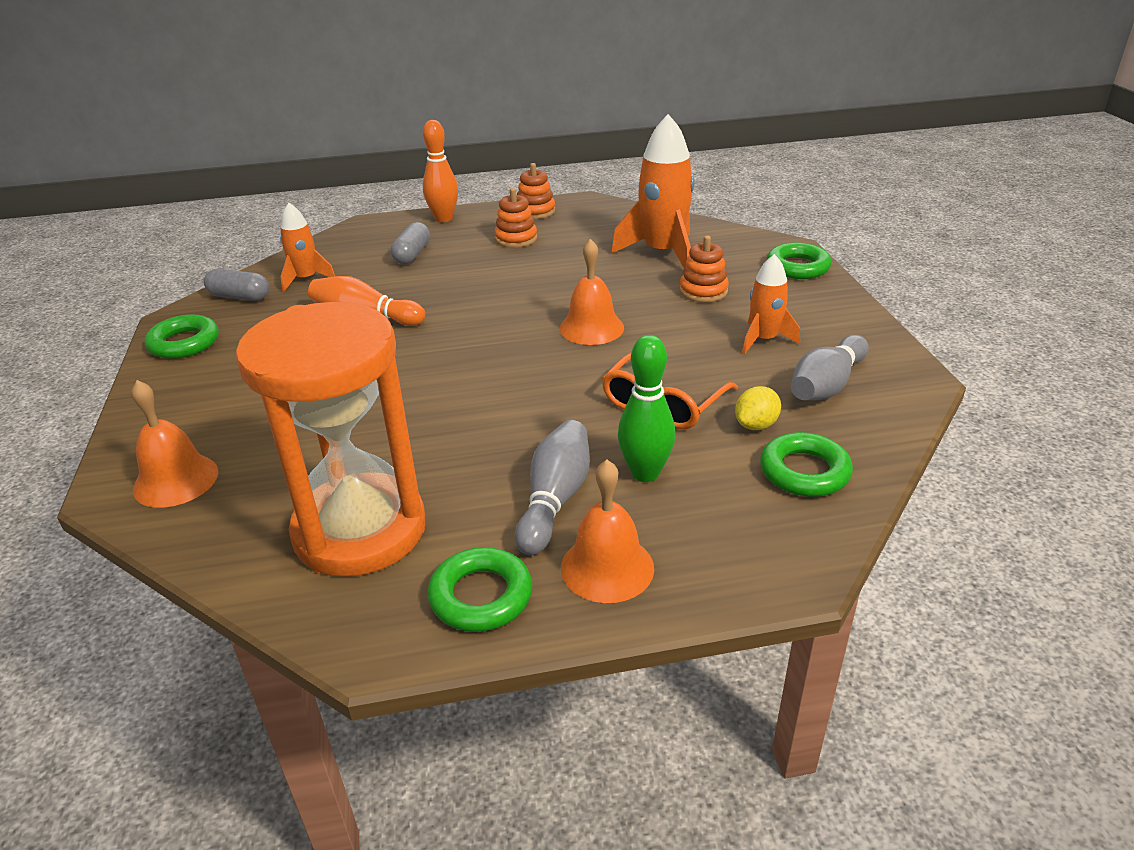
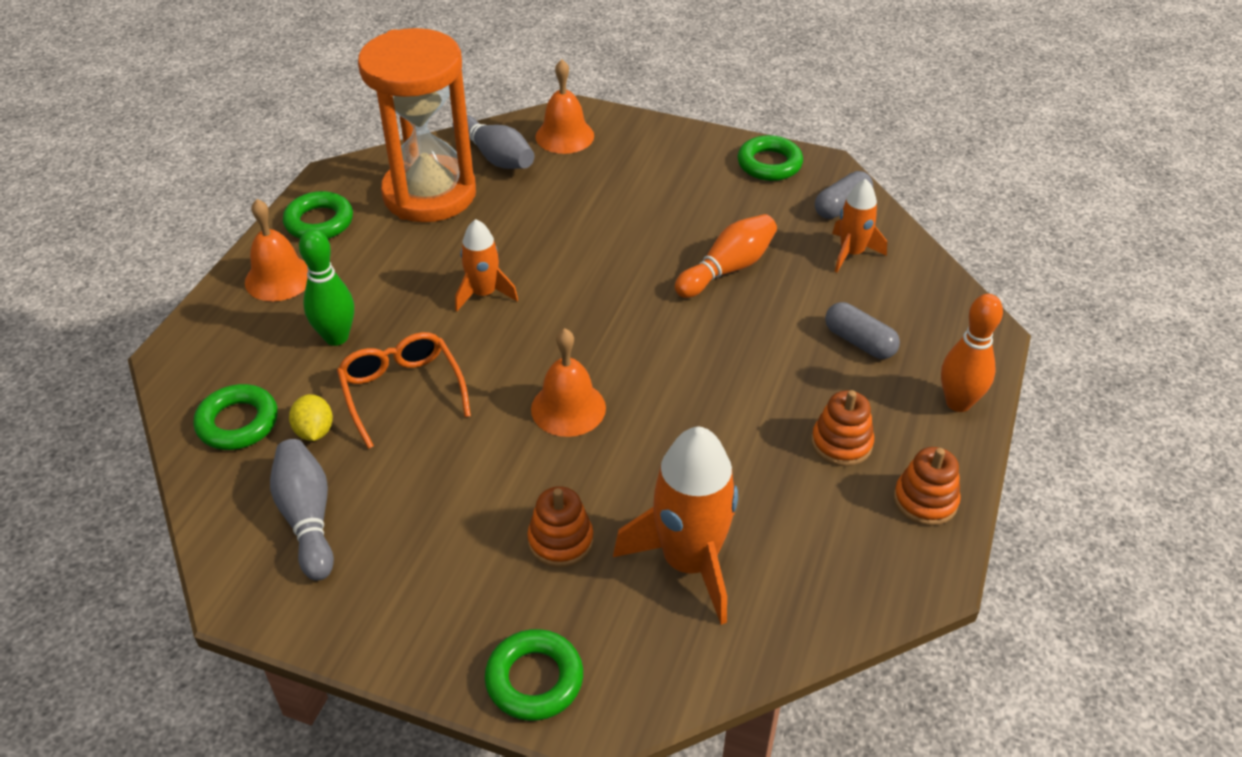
camera: 120 degrees right, 10 degrees up
grey bowling pin [515,420,590,555] -> grey bowling pin moved to [453,115,534,169]
orange rocket [742,254,800,354] -> orange rocket moved to [455,219,518,311]

